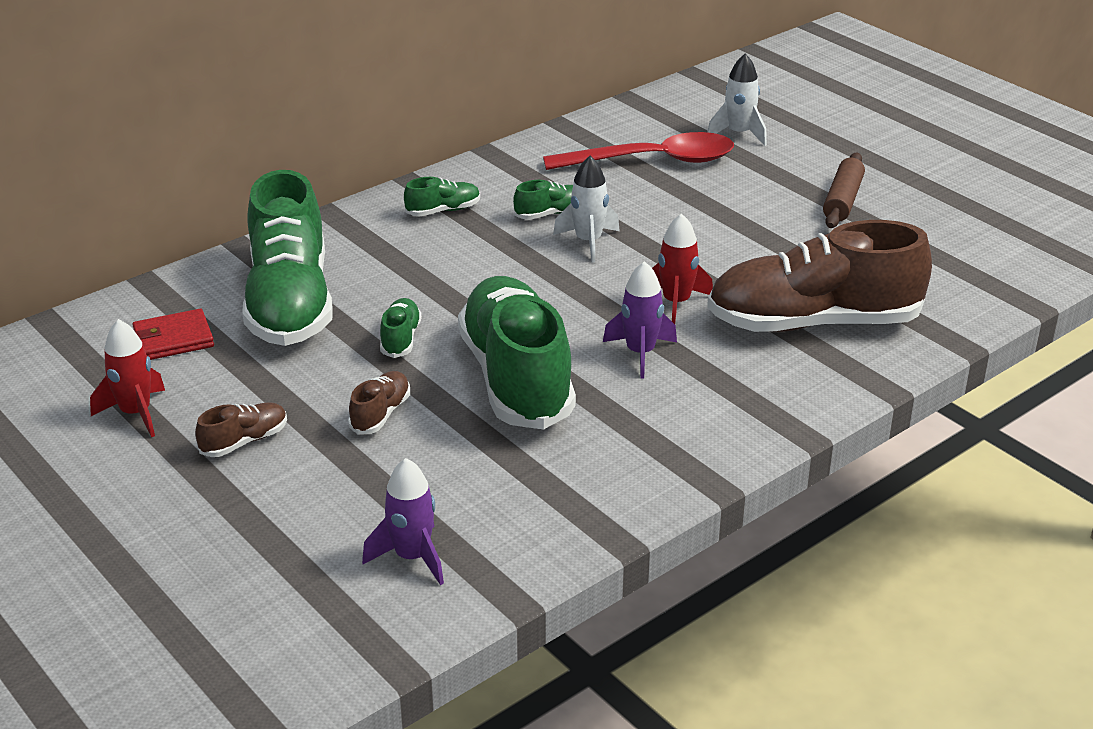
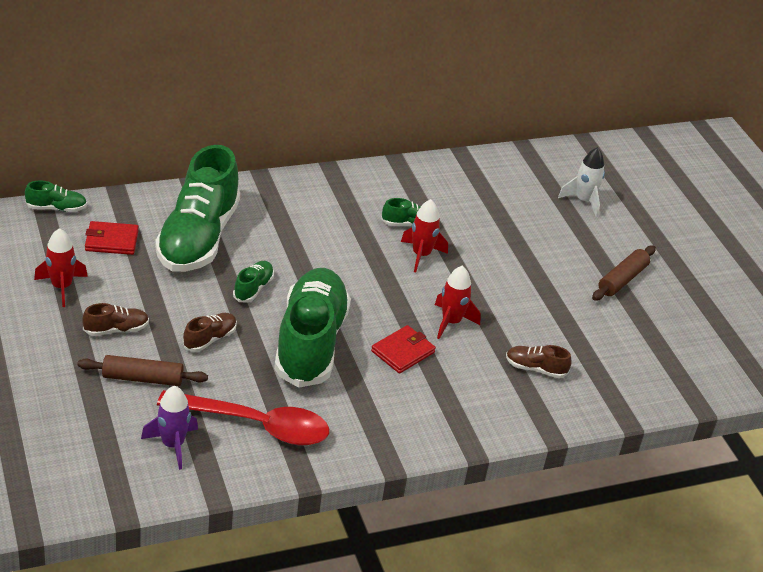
camera: 15 degrees right, 5 degrees up
green shoe [404,177,480,216] -> green shoe moved to [25,181,87,212]
red spoon [543,132,734,170] -> red spoon moved to [157,390,329,445]
white rocket [553,156,620,262] -> red rocket [401,199,448,272]
purple rocket [603,261,677,378] -> red wallet [371,325,436,374]
brown shoe [707,220,932,332] -> brown shoe [506,345,572,378], size x0.41
none -> brown rolling pin [77,355,208,386]

